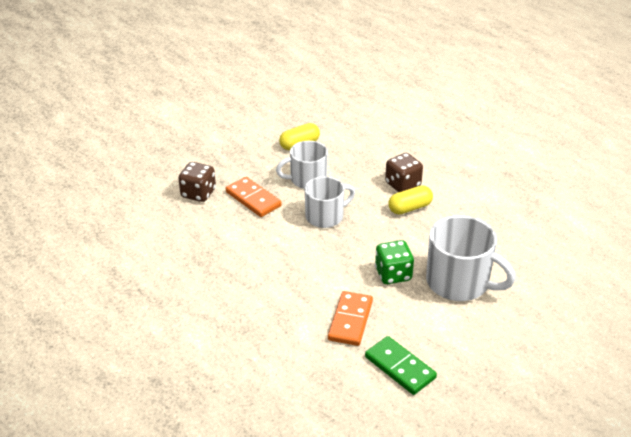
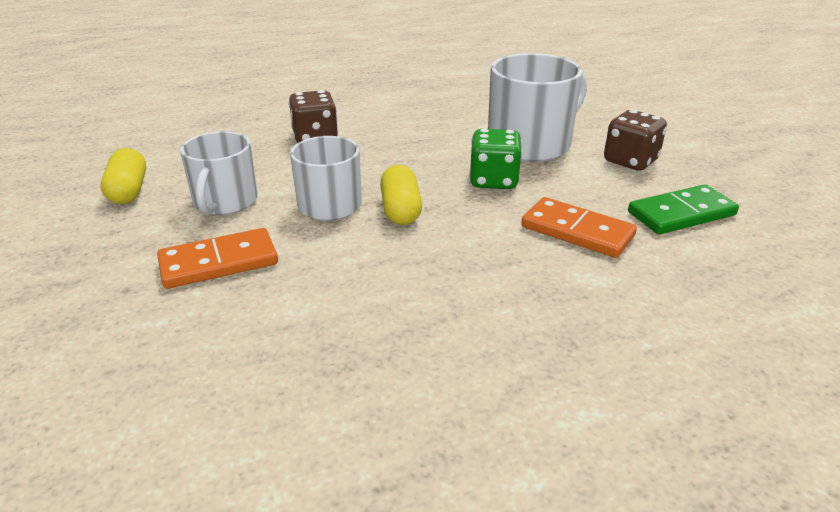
camera: 70 degrees left, 5 degrees down
brown dice [178,162,216,202] -> brown dice moved to [604,110,667,171]
yellow capsule [388,185,433,215] -> yellow capsule moved to [380,165,422,225]

